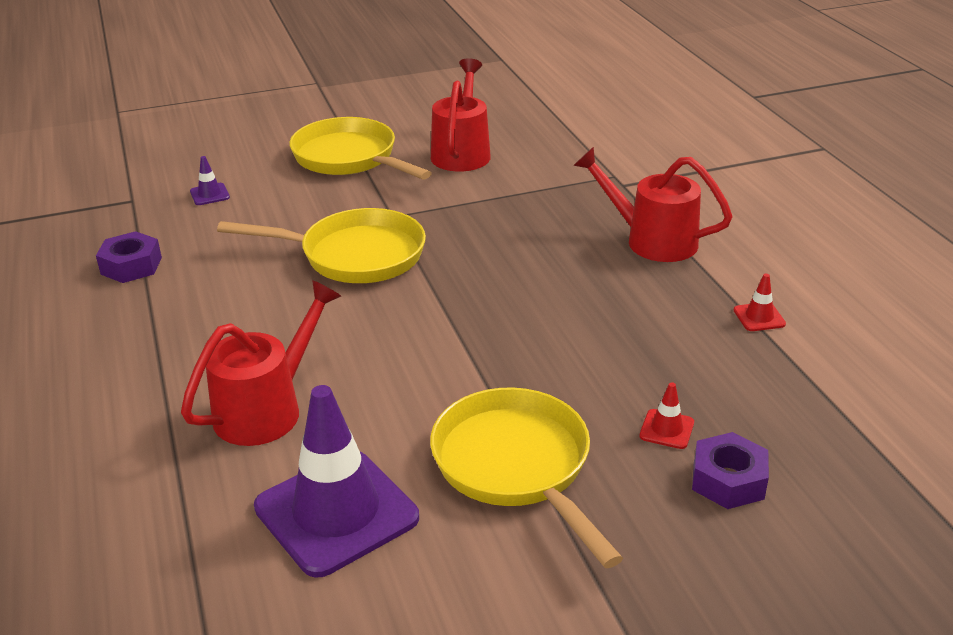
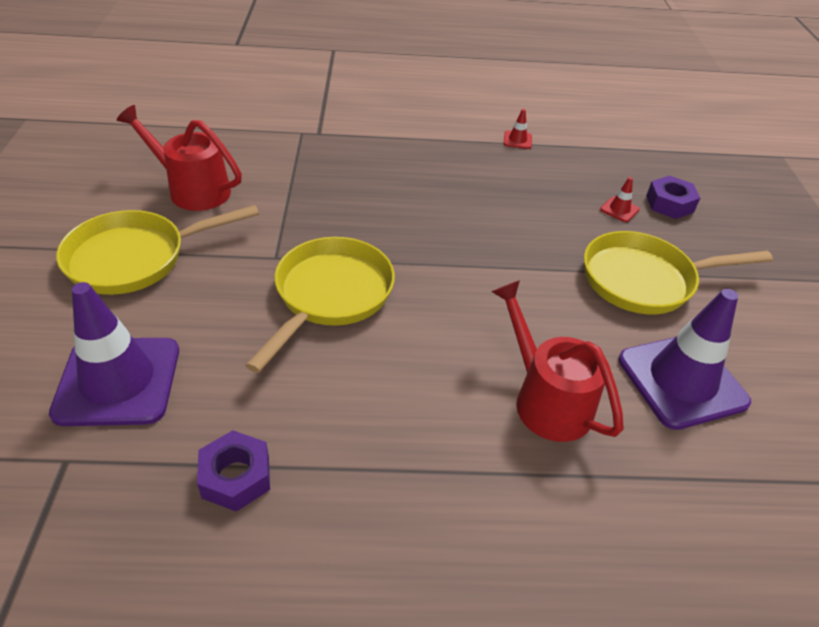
camera: 75 degrees left, 10 degrees up
purple traffic cone [190,156,230,205] -> purple traffic cone [49,282,179,426], size x2.49
red watering can [573,147,733,262] -> none

